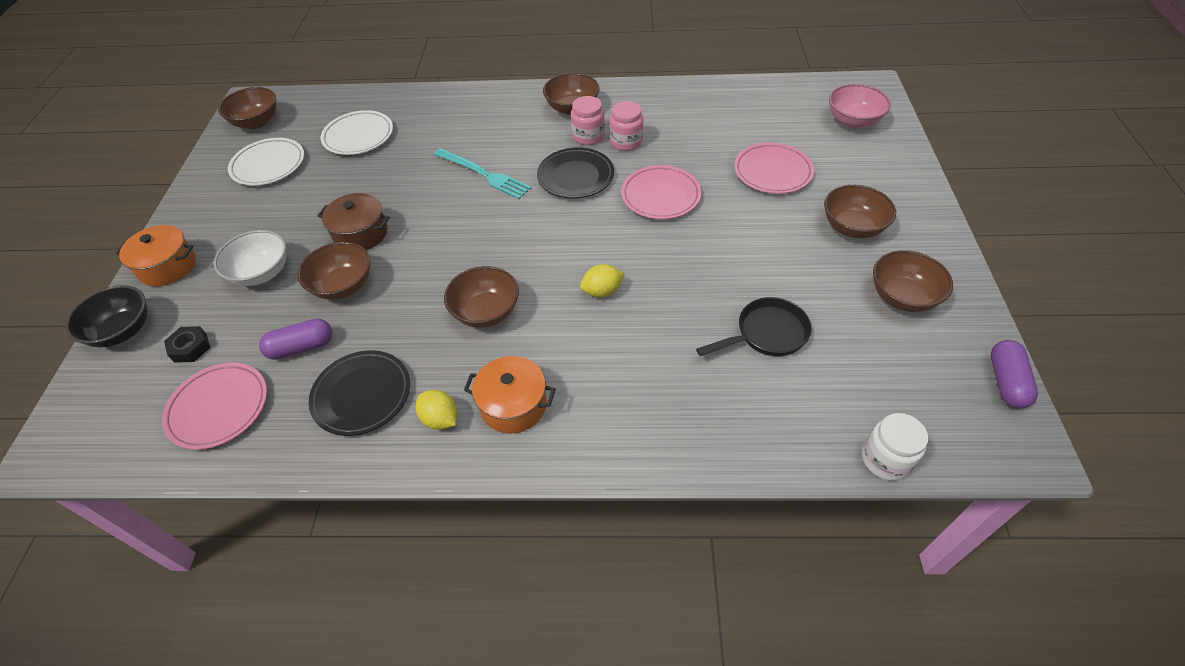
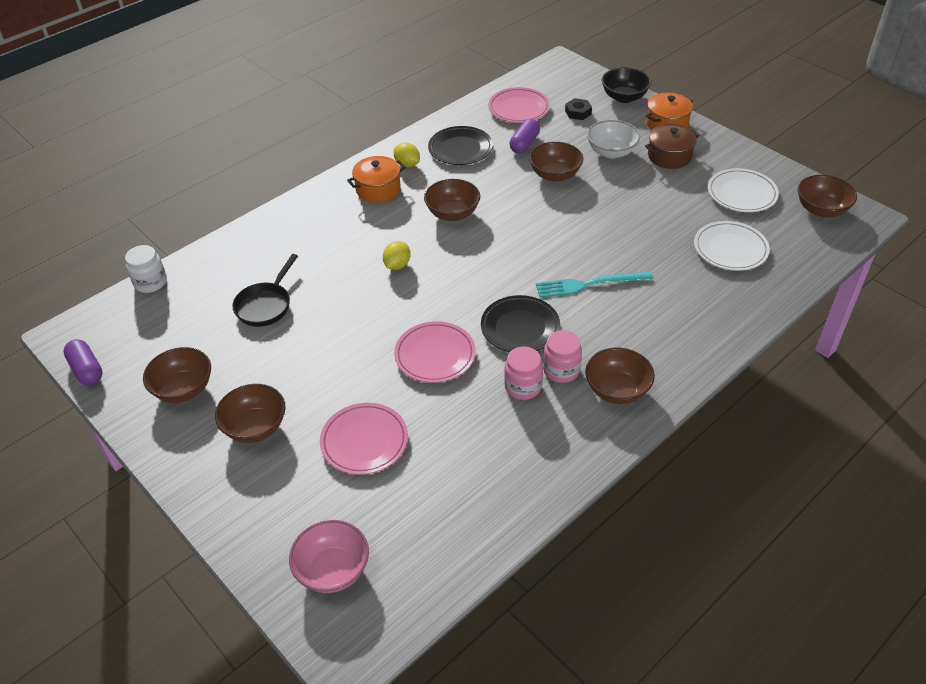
camera: 135 degrees right, 5 degrees down
brown pot [317,193,390,250] -> brown pot moved to [645,124,700,169]
yellow lemon [416,390,457,430] -> yellow lemon turned 45 degrees clockwise [394,143,420,167]

